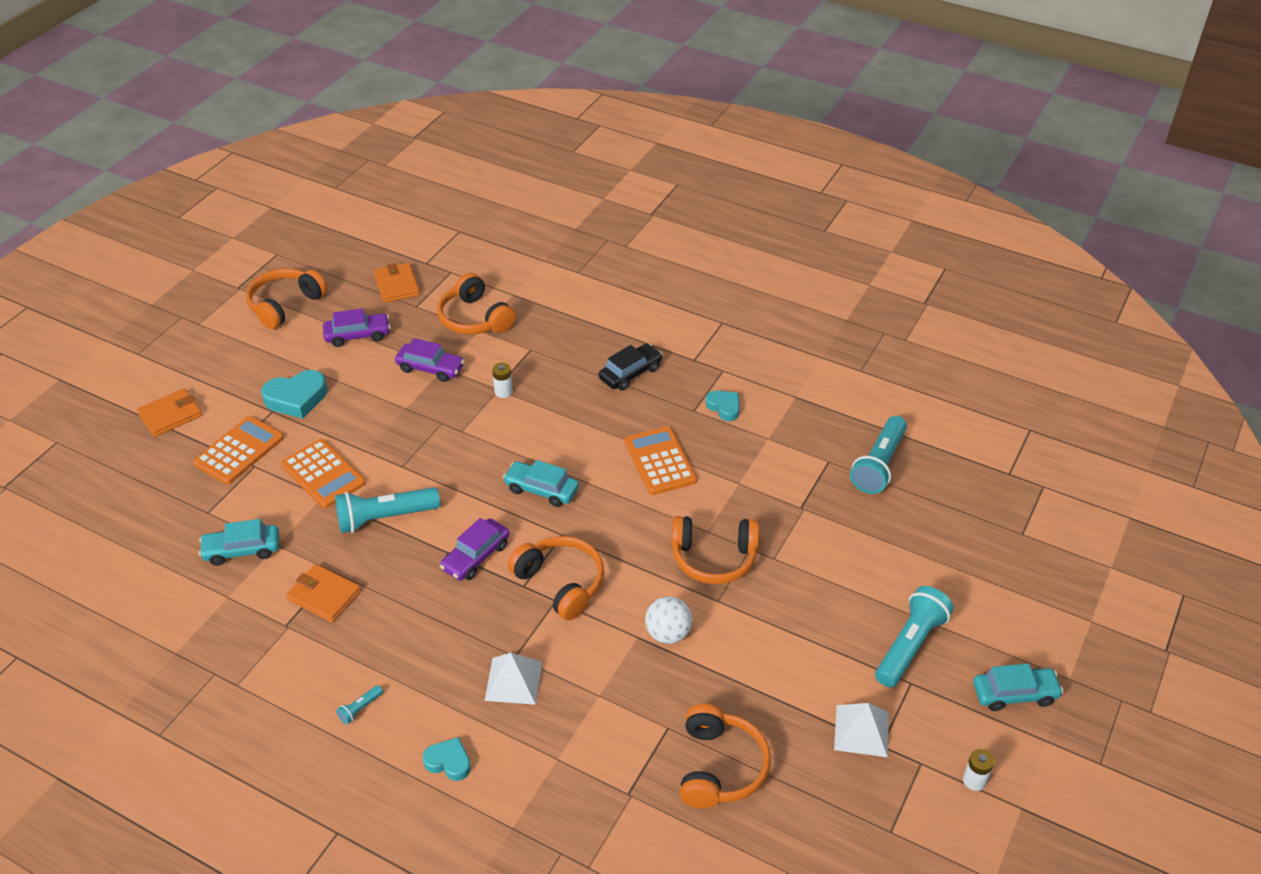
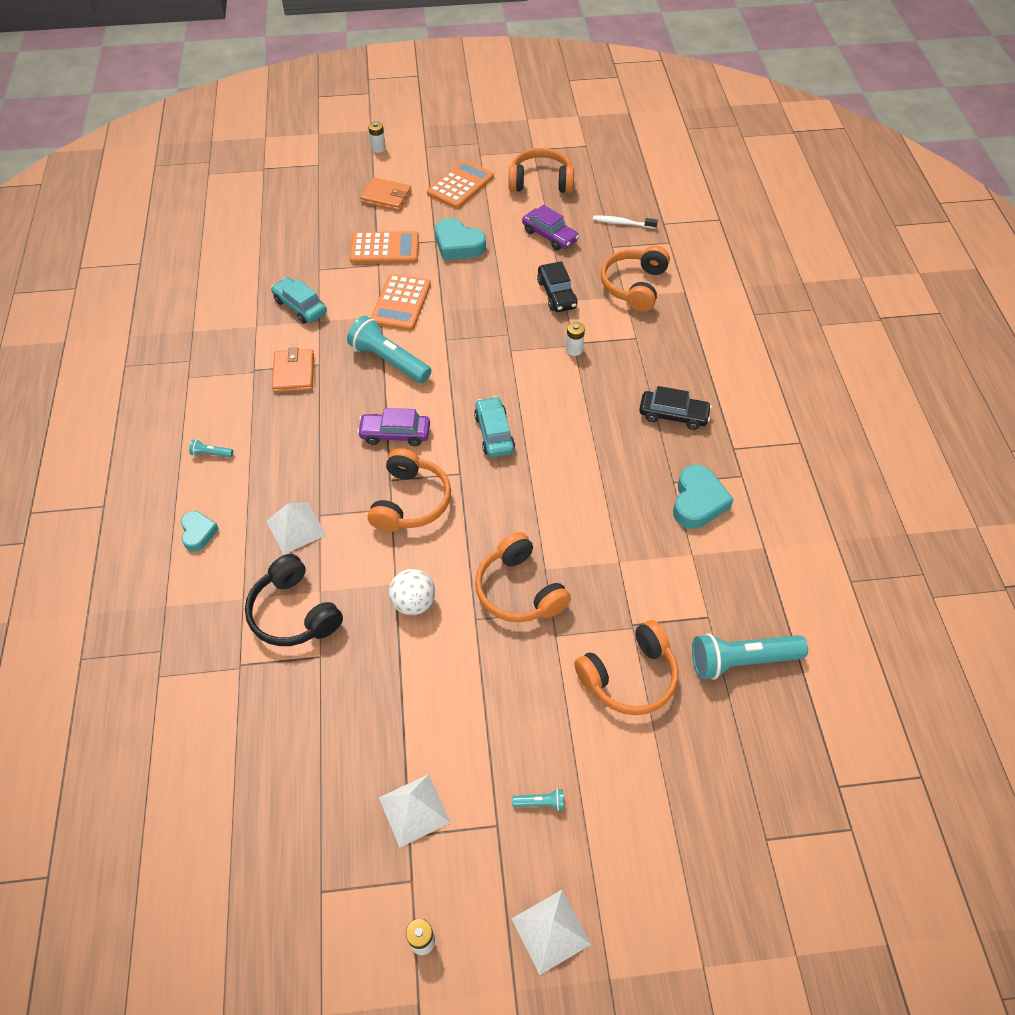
camera: 55 degrees right, 10 degrees up
orange wallet [374,263,420,303] -> white toothbrush [593,216,658,229]
purple car [395,338,465,382] -> black car [537,261,578,312]
orange calculator [625,426,697,495] -> orange calculator moved to [427,160,494,209]
orange headphones [680,704,771,809] -> orange headphones moved to [574,620,678,715]
turquoise heart [706,391,740,421] -> turquoise heart [673,465,734,529], size x1.63
turquoise flashlight [875,586,954,687] -> turquoise flashlight [512,789,564,811], size x0.43
turquoise car [973,664,1064,711] -> white pyramid [511,890,591,975]
none -> black headphones [245,554,343,646]
none -> white battery [368,121,386,153]

